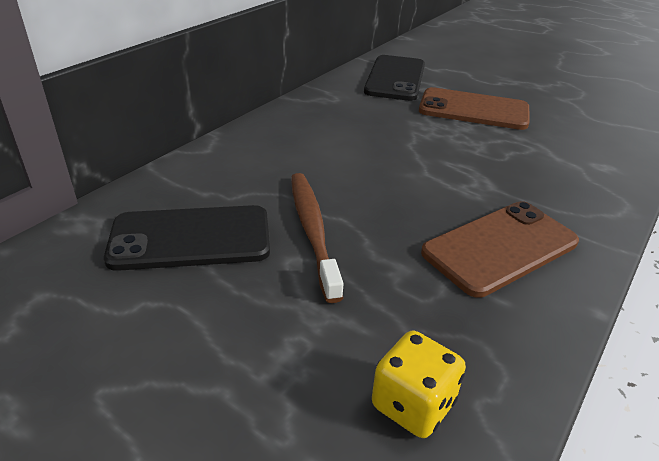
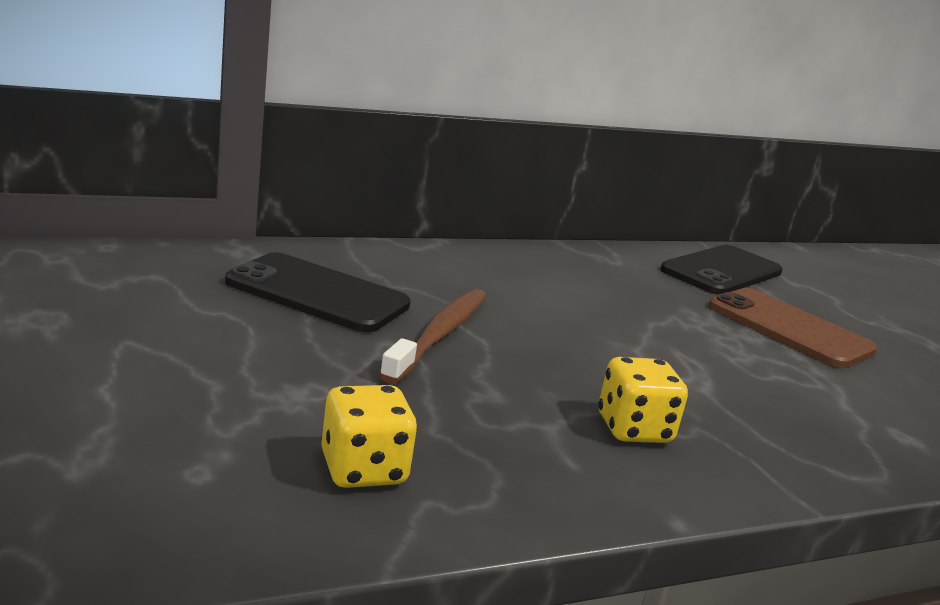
camera: 30 degrees right, 15 degrees down
brown phone [421,201,579,298] -> yellow dice [598,357,688,443]

